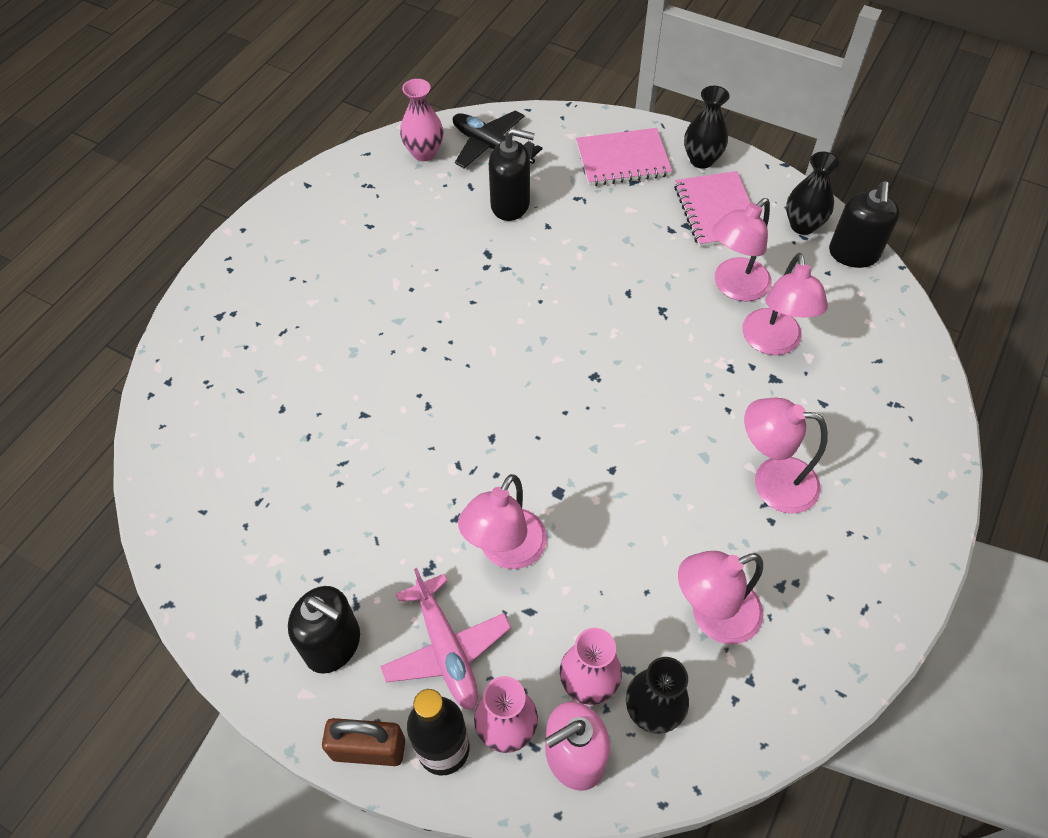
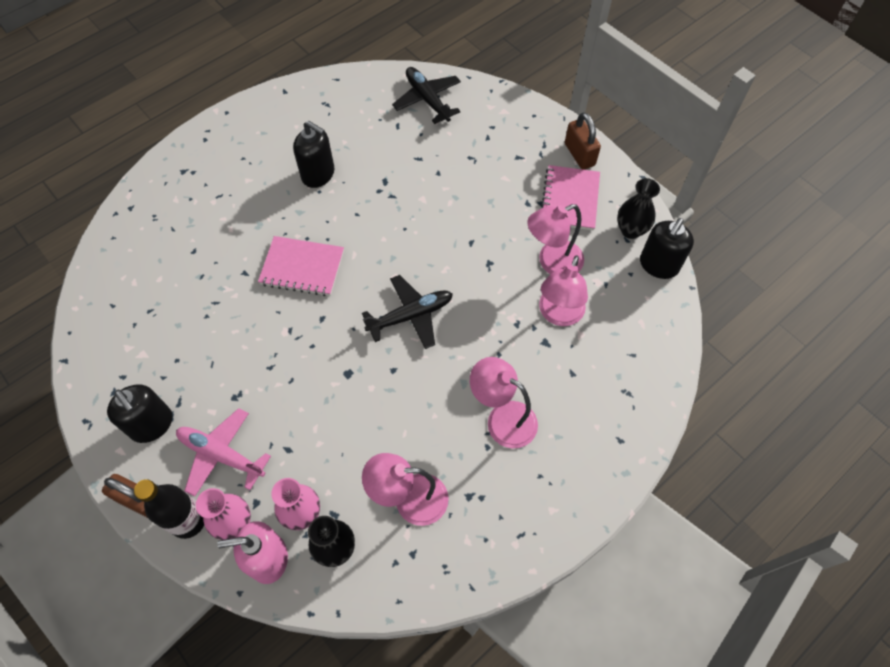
camera: 20 degrees right, 5 degrees up
pink plane [380,568,511,710] -> pink plane turned 120 degrees clockwise [176,408,271,497]
pink vase [400,79,443,161] -> none
pink lamp [458,474,547,569] -> none
black soap dispenser [489,128,535,221] -> black soap dispenser moved to [293,121,334,188]
pink notebook [576,128,672,186] -> pink notebook moved to [258,236,344,296]
black vase [684,86,729,169] -> brown padlock [565,112,601,170]
none -> black plane [362,275,453,349]

